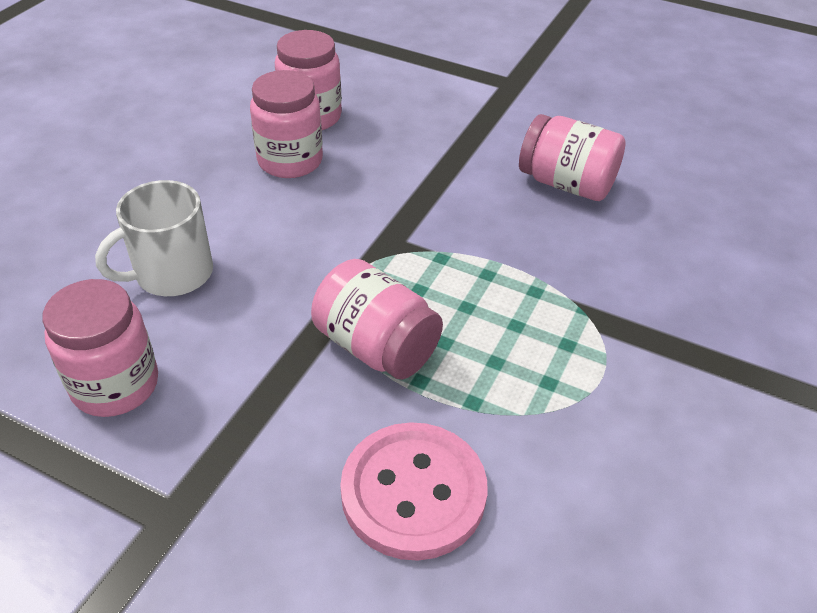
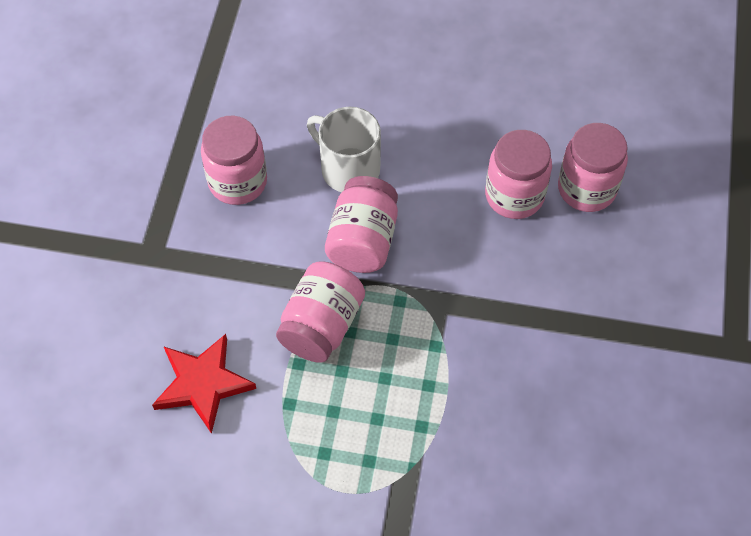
camera: 75 degrees right, 15 degrees up
pink button [340,422,487,561] -> red star [152,334,256,434]
pink jar [519,114,626,201] -> pink jar moved to [325,176,398,273]

